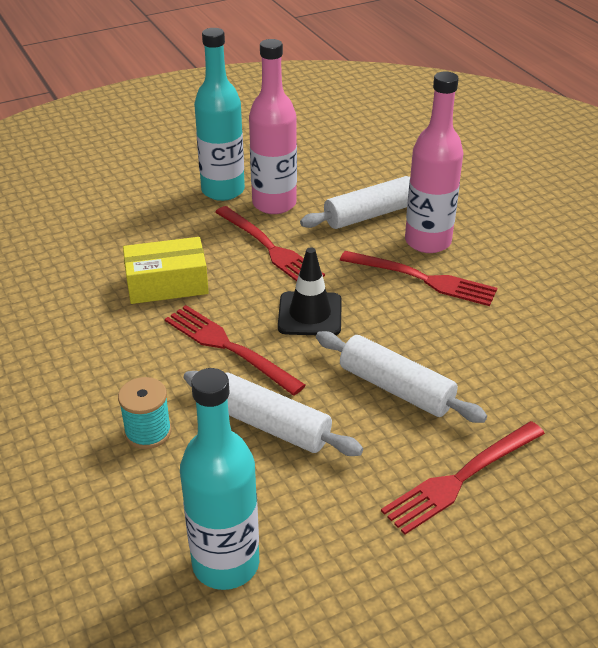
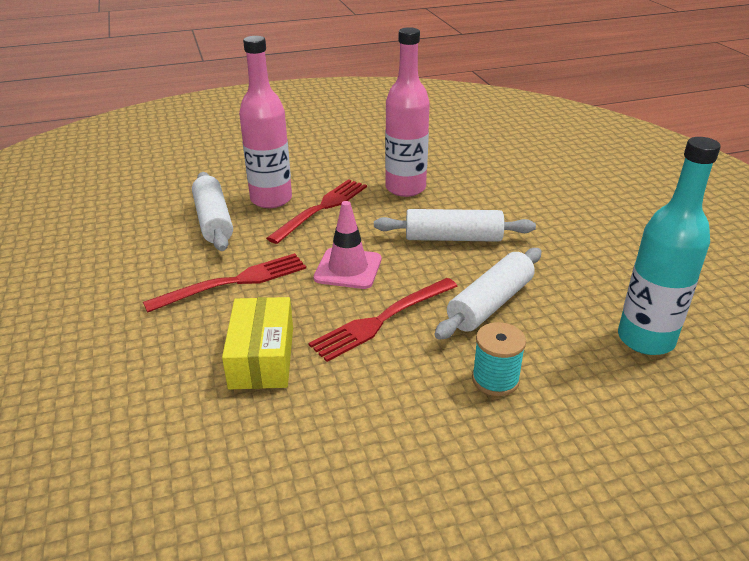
camera: 80 degrees left, 5 degrees down
turquoise bottle [194,28,245,201] -> none
pink bottle [249,39,297,214] -> pink bottle moved to [385,27,430,197]
black traffic cone [278,247,342,335] -> pink traffic cone [314,201,381,289]
white rolling pin [316,331,487,423] -> white rolling pin turned 45 degrees clockwise [374,209,536,242]
red fork [381,421,545,535] -> none

